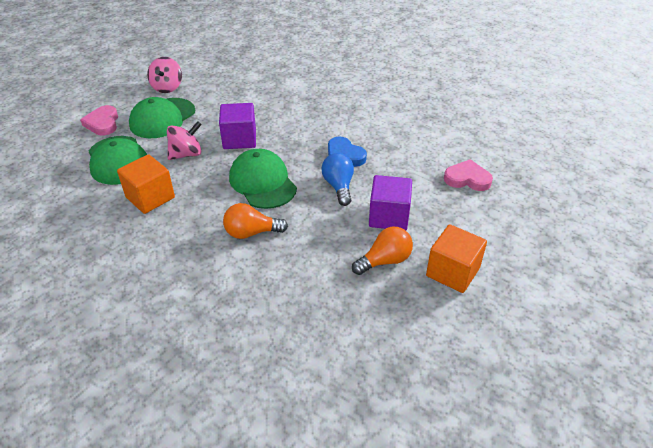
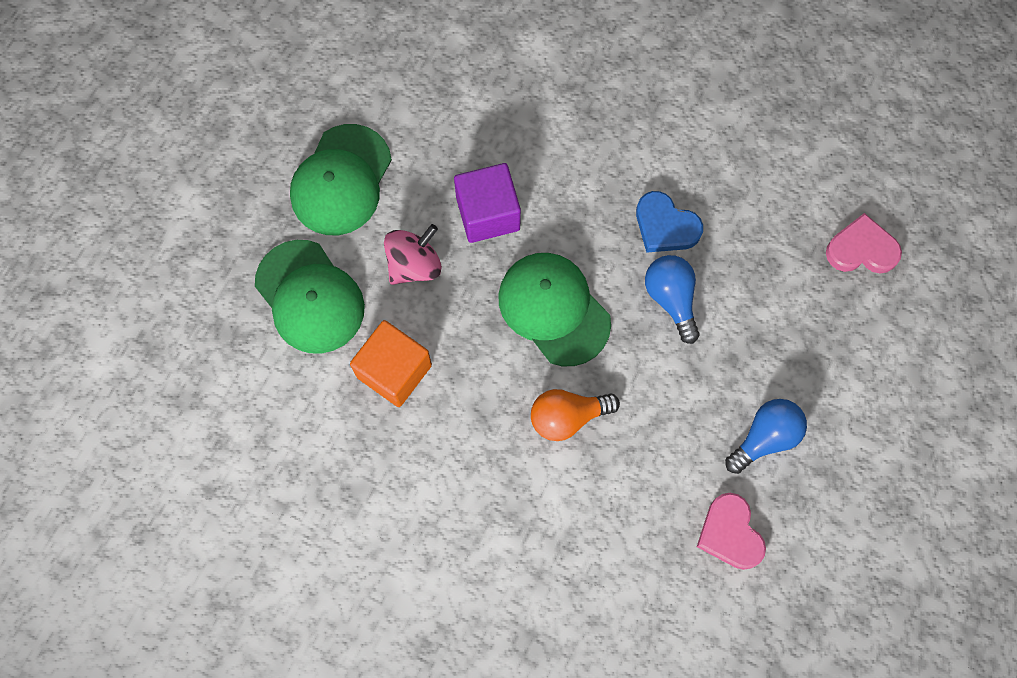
camera: 10 degrees left, 30 degrees up
pink heart [80,105,118,135] -> pink heart moved to [697,493,766,570]
pink spinning top [147,57,182,93] -> none
orange light bulb [352,227,413,275] -> blue light bulb [725,399,807,474]
purple cube [369,175,412,231] -> none
orange cube [426,224,487,293] -> none

